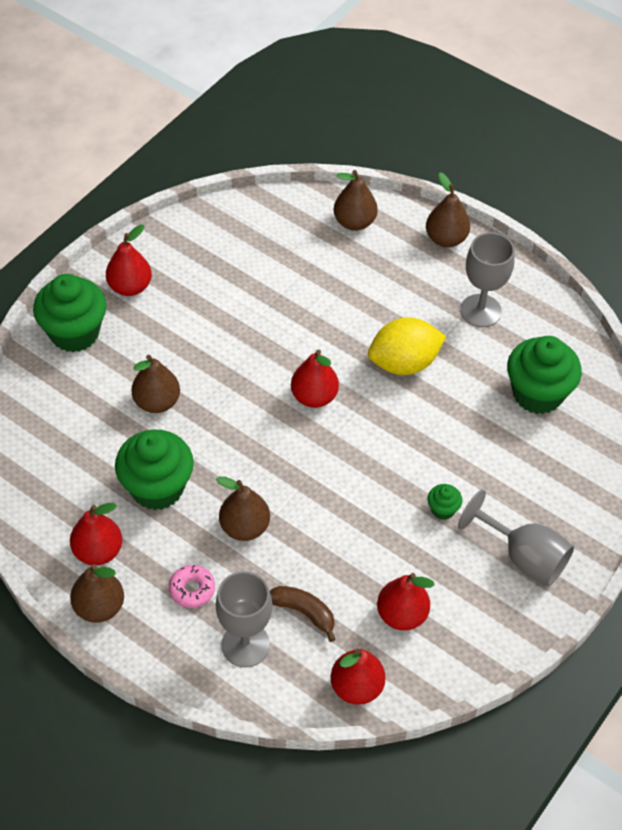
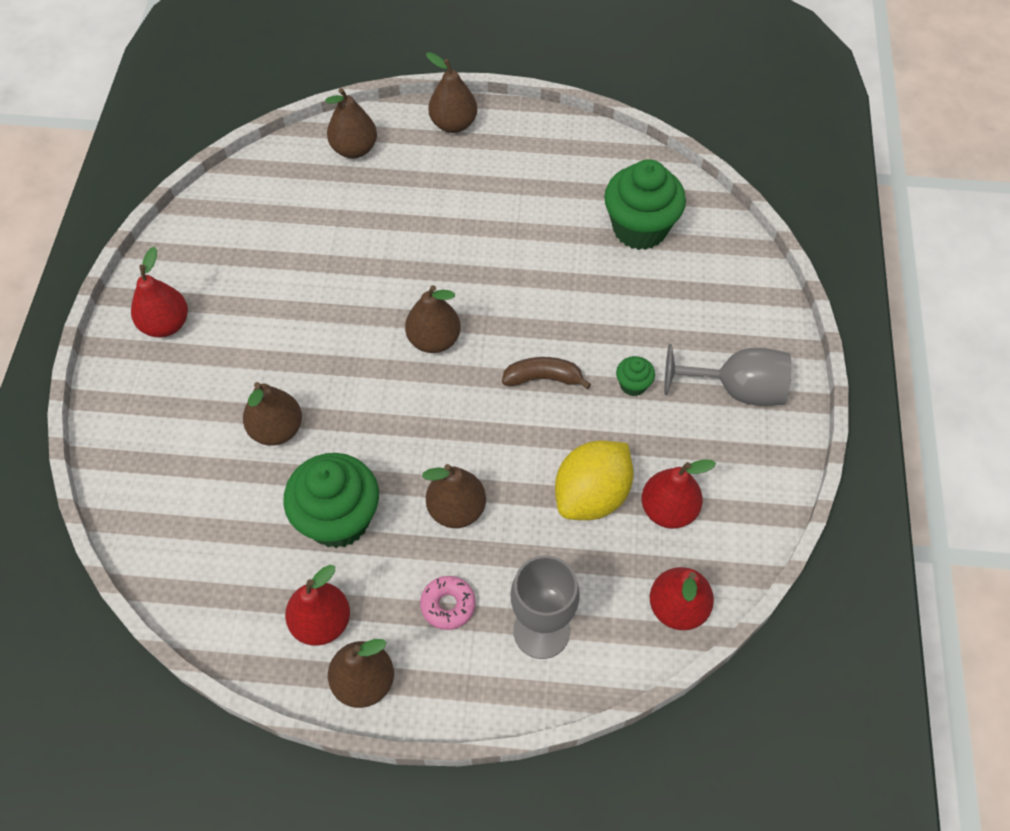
camera: 30 degrees left, 5 degrees up
green cupcake [33,274,107,352] -> none
brown banana [270,586,335,642] -> brown banana moved to [502,357,591,389]
red pear [291,350,339,408] -> brown pear [405,285,461,353]
yellow lemon [368,317,446,375] -> yellow lemon moved to [555,440,634,520]
grey goblet [460,232,515,327] -> none

